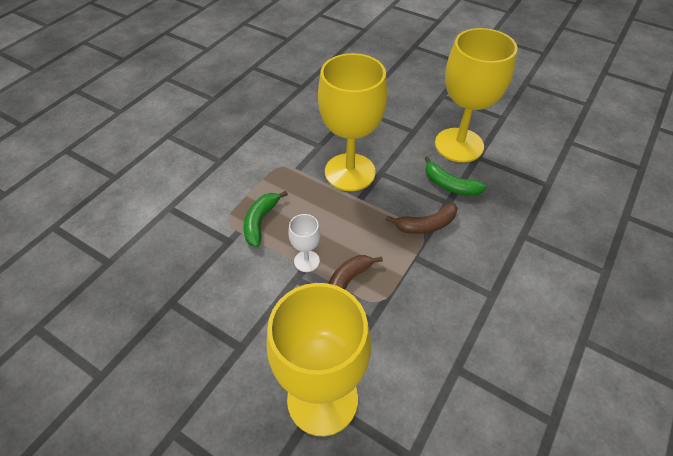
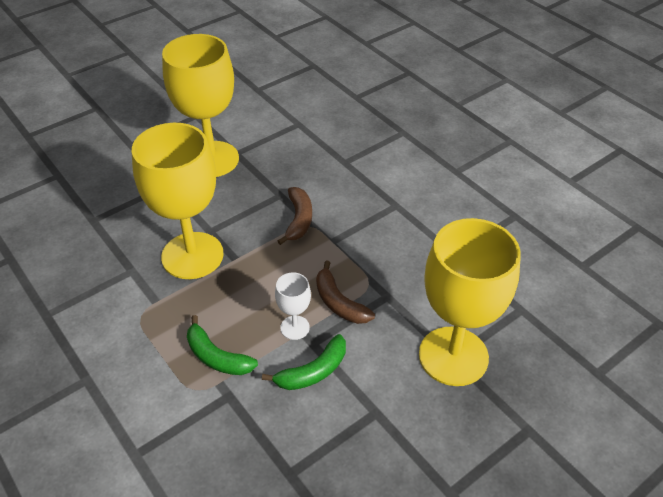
camera: 70 degrees left, 5 degrees down
green banana [424,156,487,196] -> green banana moved to [262,334,346,390]

